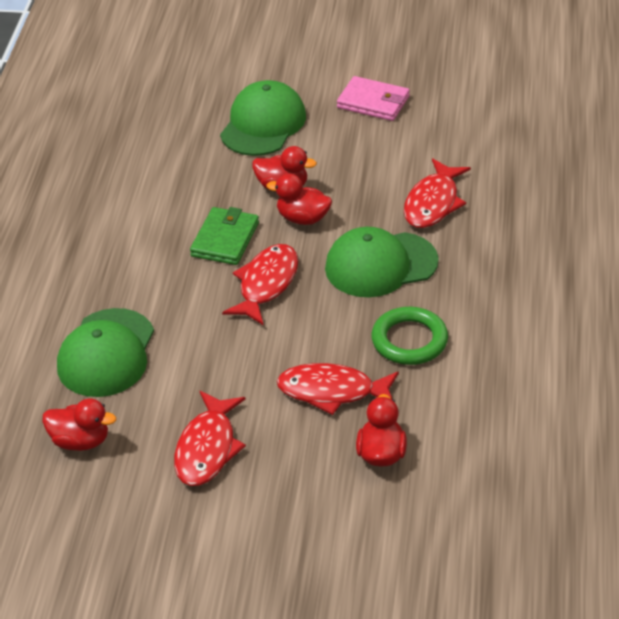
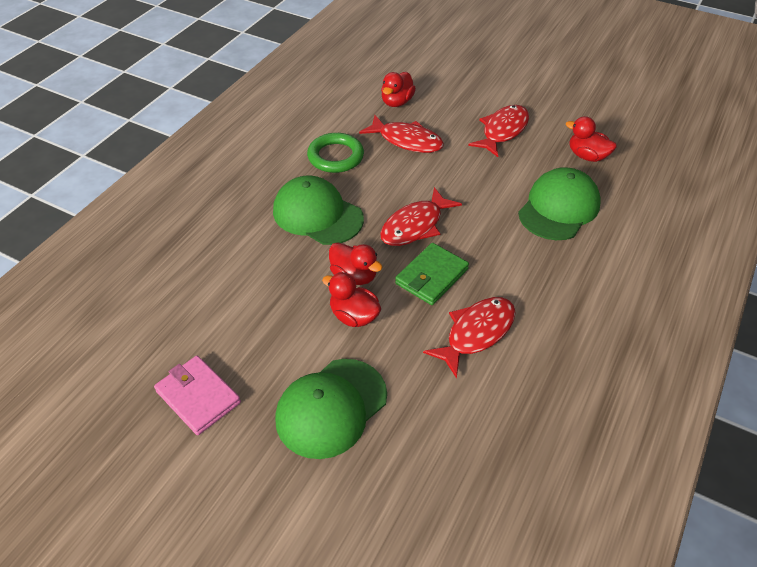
camera: 160 degrees left, 5 degrees up
green cap [325,227,439,297] -> green cap turned 150 degrees counterclockwise [273,176,364,245]
red fish [404,159,471,228] -> red fish moved to [423,297,516,378]

